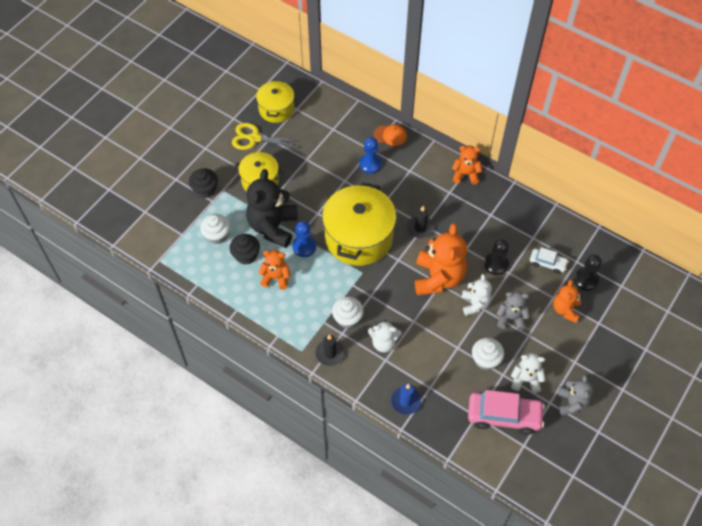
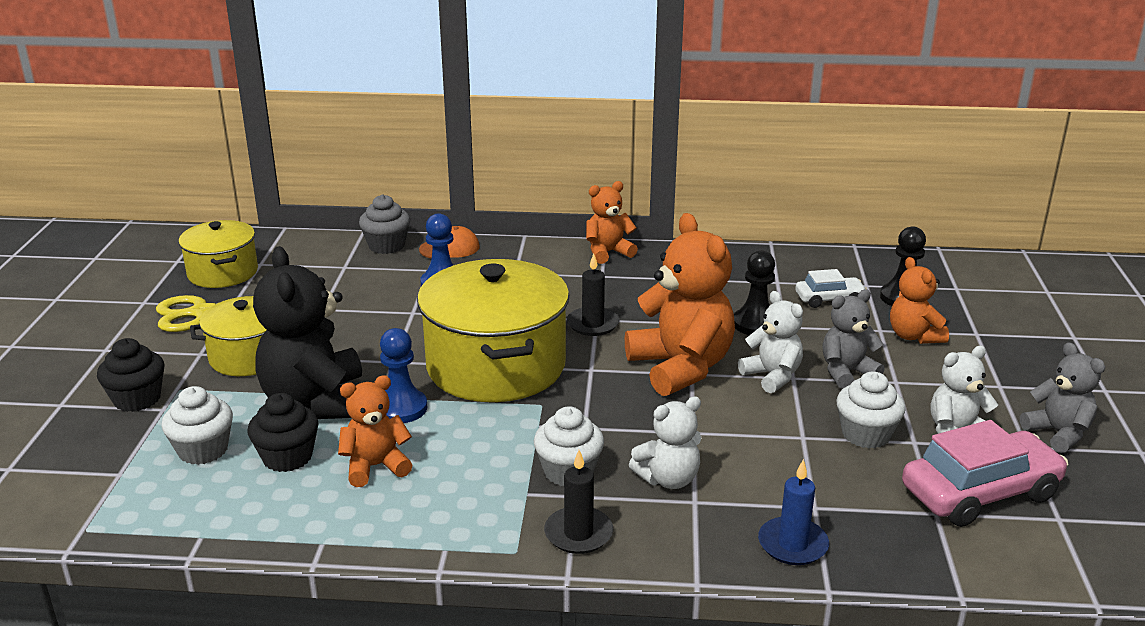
camera: 30 degrees left, 30 degrees down
none -> grey cupcake [359,194,410,254]

